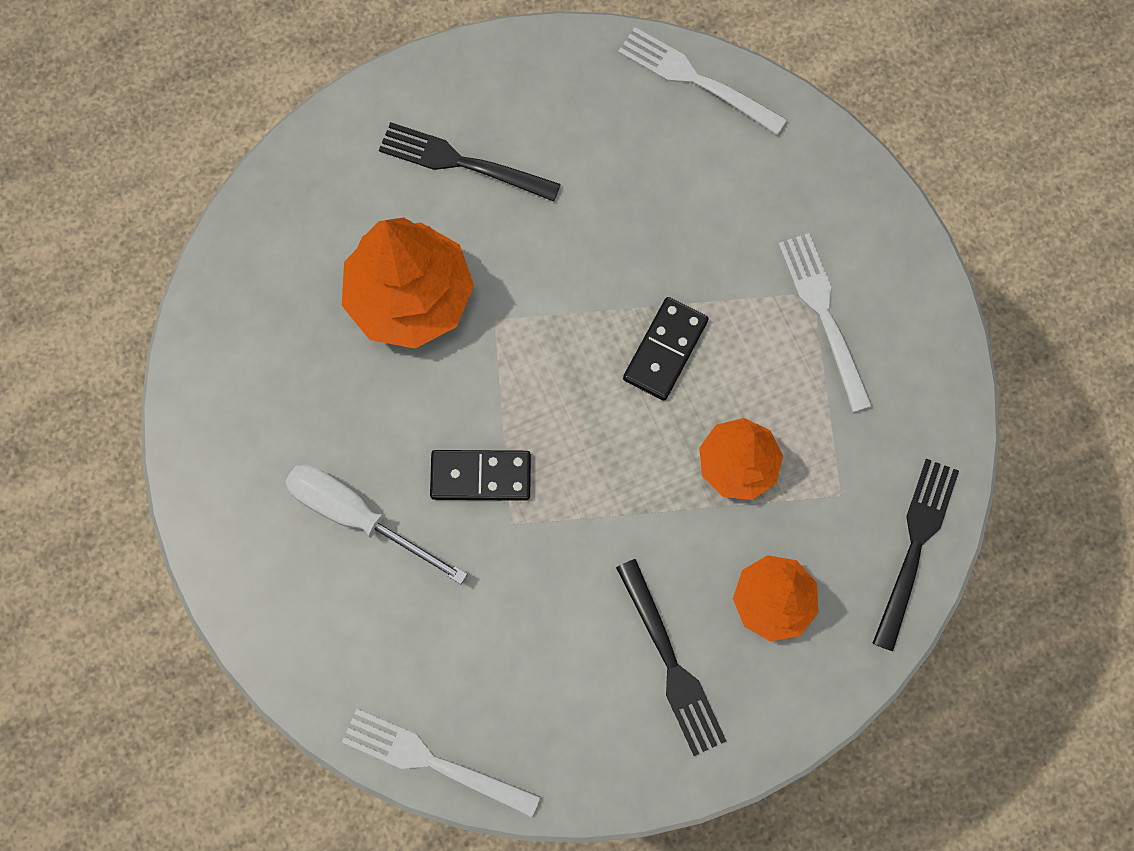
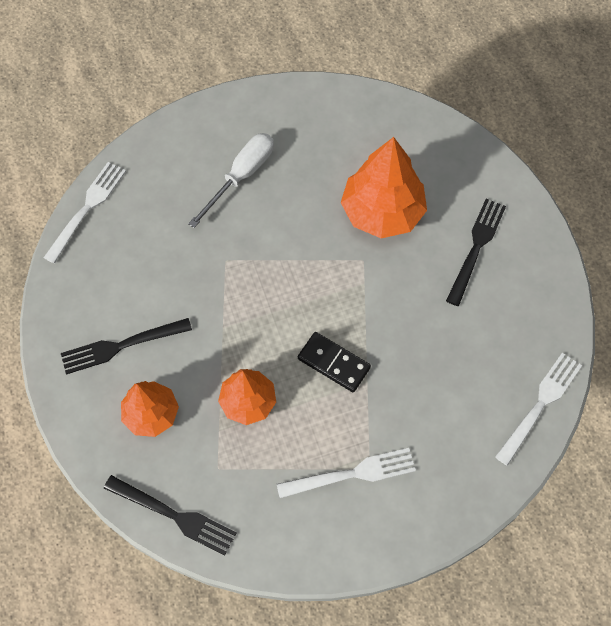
camera: 95 degrees right, 10 degrees down
black domino [430,450,531,501] -> none

